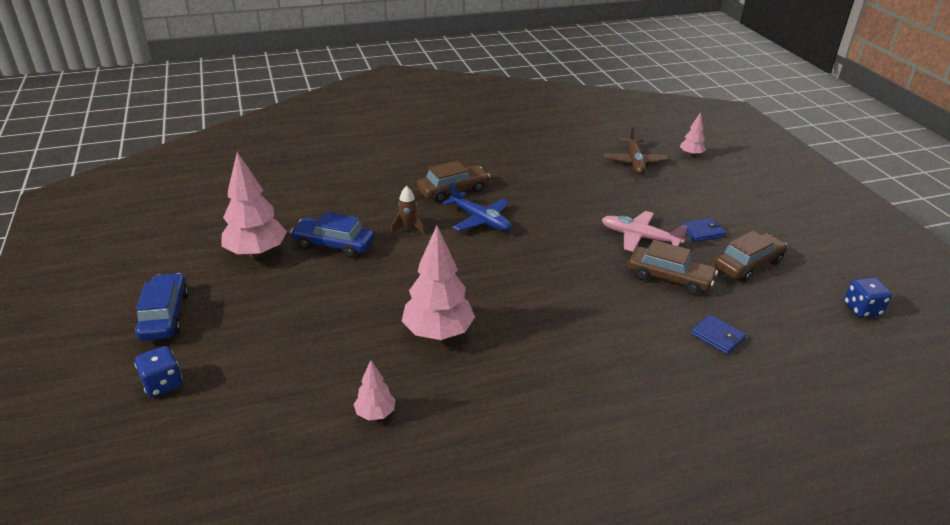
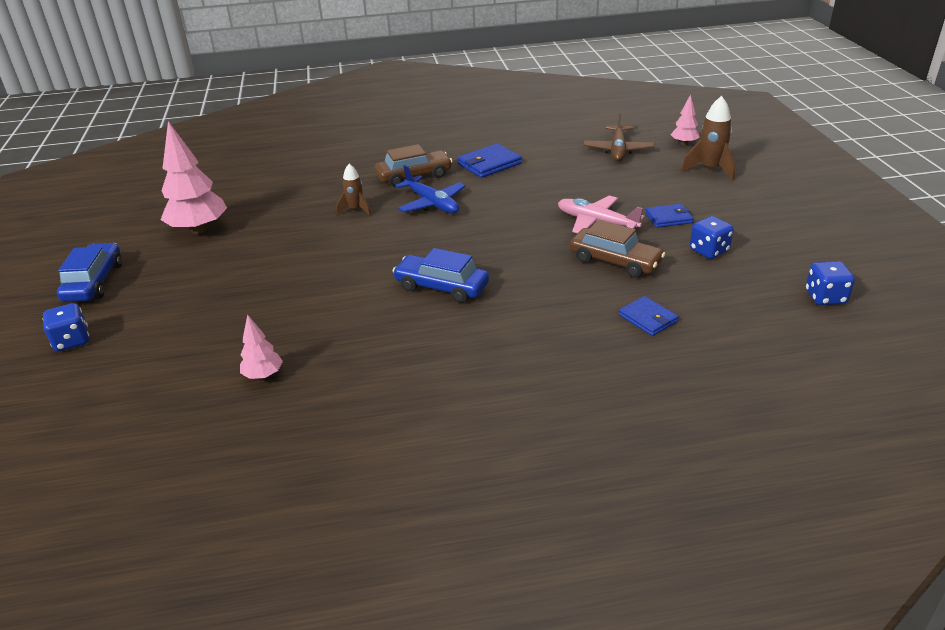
camera: 10 degrees right, 0 degrees up
blue car [290,212,374,258] -> blue car moved to [393,248,489,303]
pink tree [402,226,475,340] -> none
brown car [714,231,788,282] -> blue dice [690,216,734,259]
none -> blue wallet [457,143,522,178]
none -> brown rocket [681,96,735,180]

